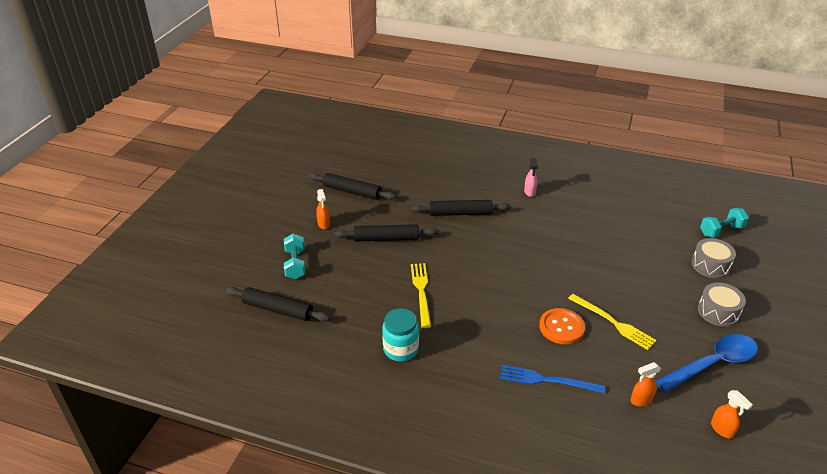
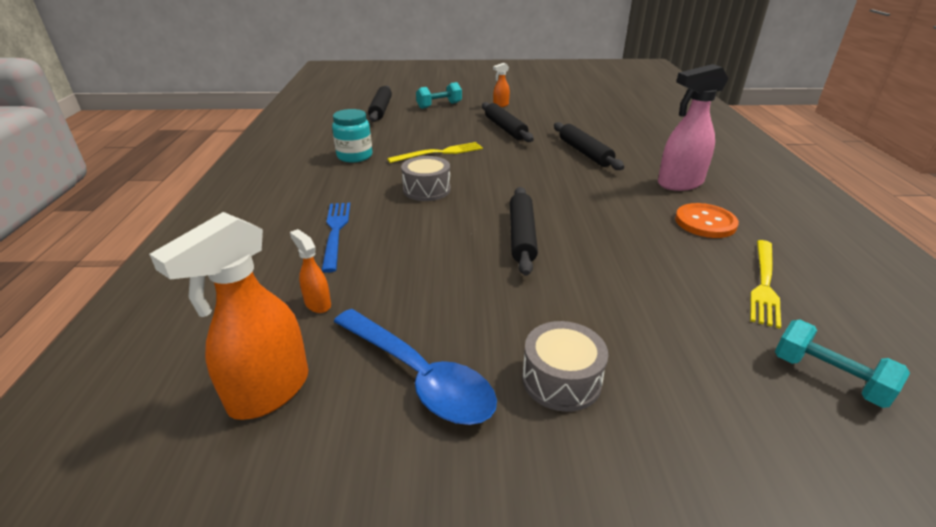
camera: 70 degrees right, 5 degrees down
black rolling pin [309,173,396,200] -> black rolling pin moved to [510,187,538,276]
pink spray bottle [524,158,538,197] -> pink spray bottle [658,64,728,191], size x2.02
orange button [539,308,585,344] -> orange button moved to [675,203,739,238]
yellow fork [568,294,656,350] -> yellow fork moved to [750,240,781,329]
grey drum [691,238,736,278] -> grey drum moved to [401,156,451,201]
orange spray bottle [711,390,753,439] -> orange spray bottle [149,212,308,420], size x2.02

